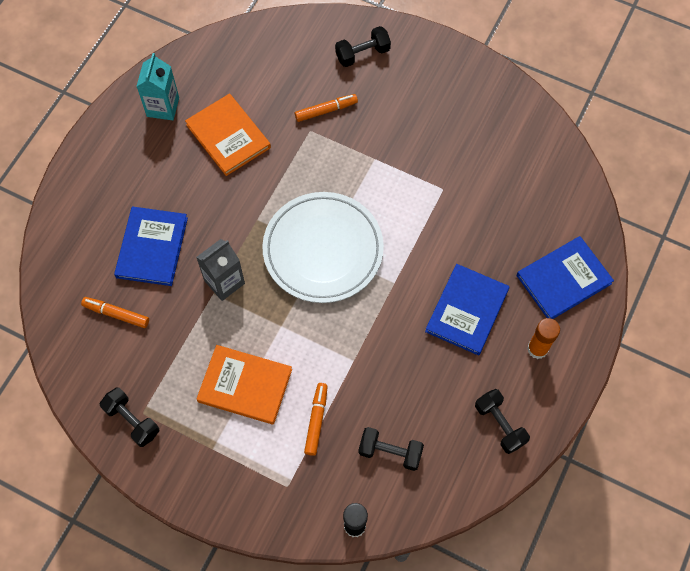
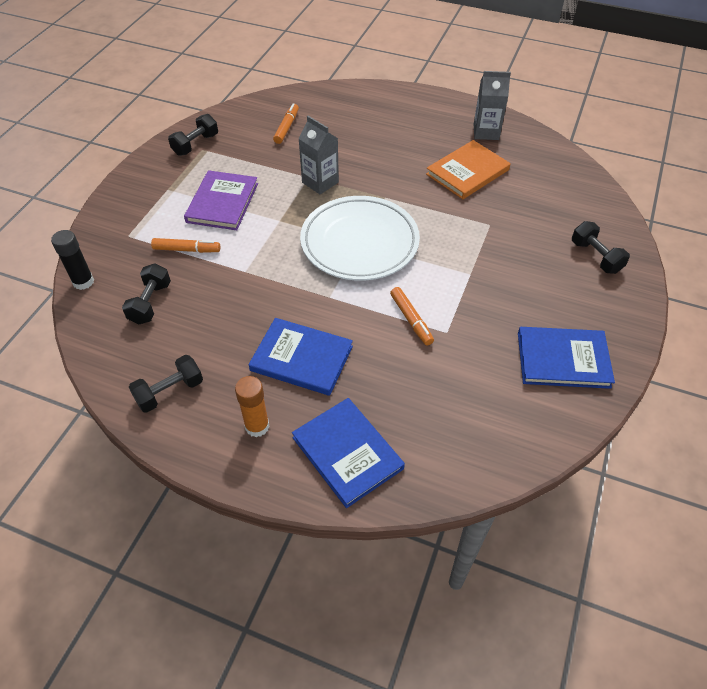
camera: 85 degrees right, 15 degrees down
blue book [114,206,188,286] -> blue book moved to [518,327,615,389]
turquoise carton [136,53,179,120] -> grey carton [474,71,511,140]
orange book [196,345,292,425] -> purple book [184,170,258,230]
orange marker [295,94,358,122] -> orange marker moved to [390,287,434,346]

